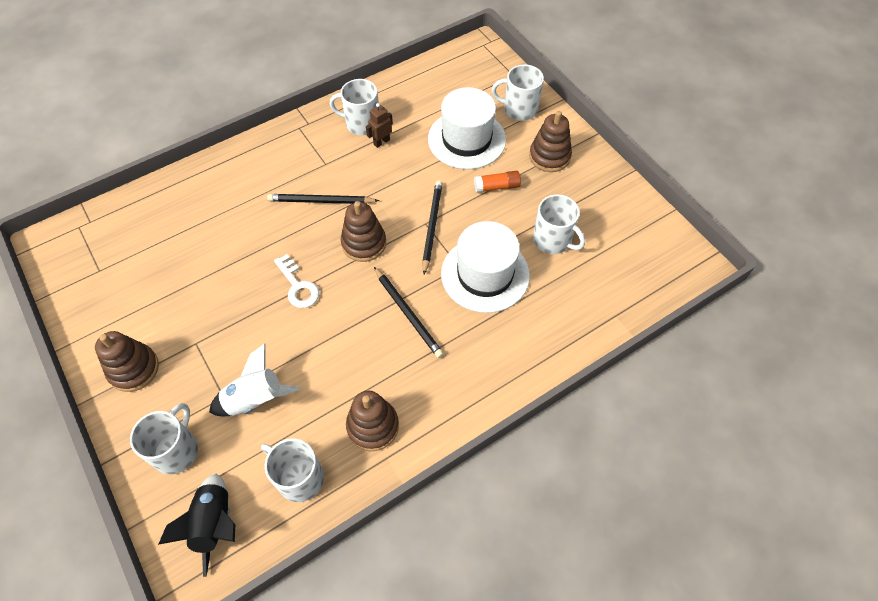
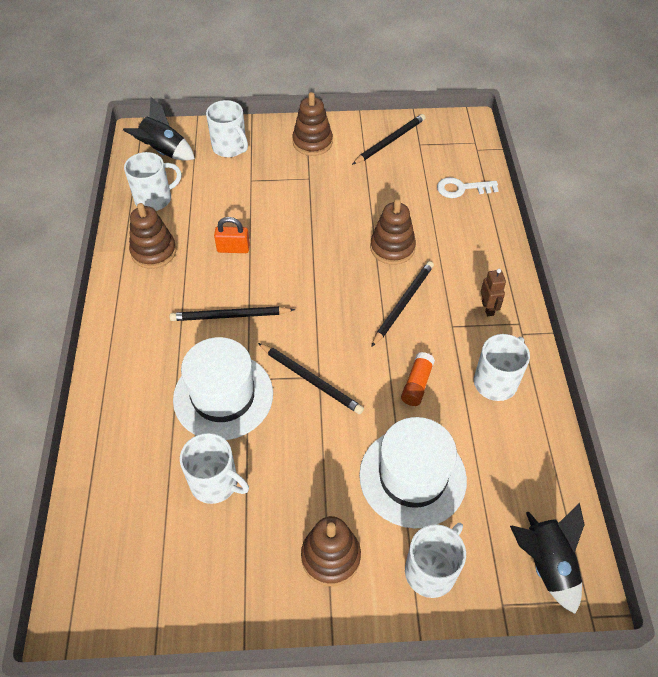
camera: 120 degrees right, 5 degrees down
white rocket [209,344,300,416] -> none
white key [274,254,319,308] -> white key moved to [437,177,499,198]
brown stacking toy [341,201,386,262] -> brown stacking toy moved to [370,199,416,265]
brown robot [366,103,393,148] -> brown robot moved to [481,269,506,316]
orange glue stick [474,171,521,193] -> orange glue stick moved to [401,352,435,406]
white mug [533,194,585,254] -> white mug turned 135 degrees counterclockwise [180,433,249,504]
none -> orange padlock [214,217,250,253]
none -> black pencil [352,114,426,165]
none -> black rocket [510,503,585,614]

